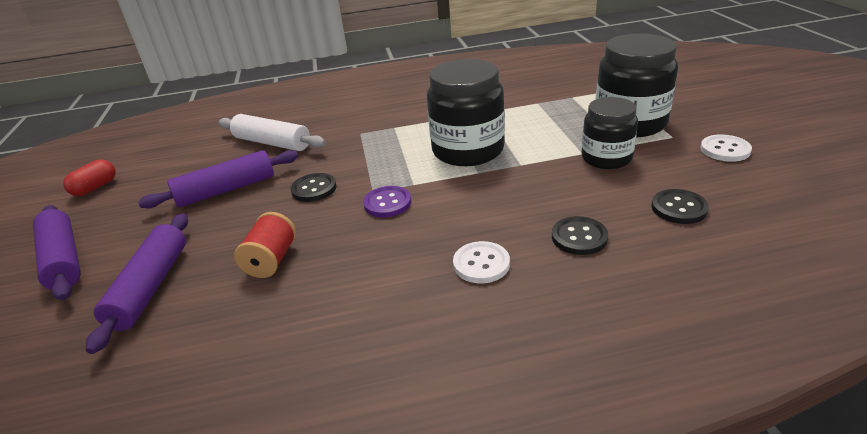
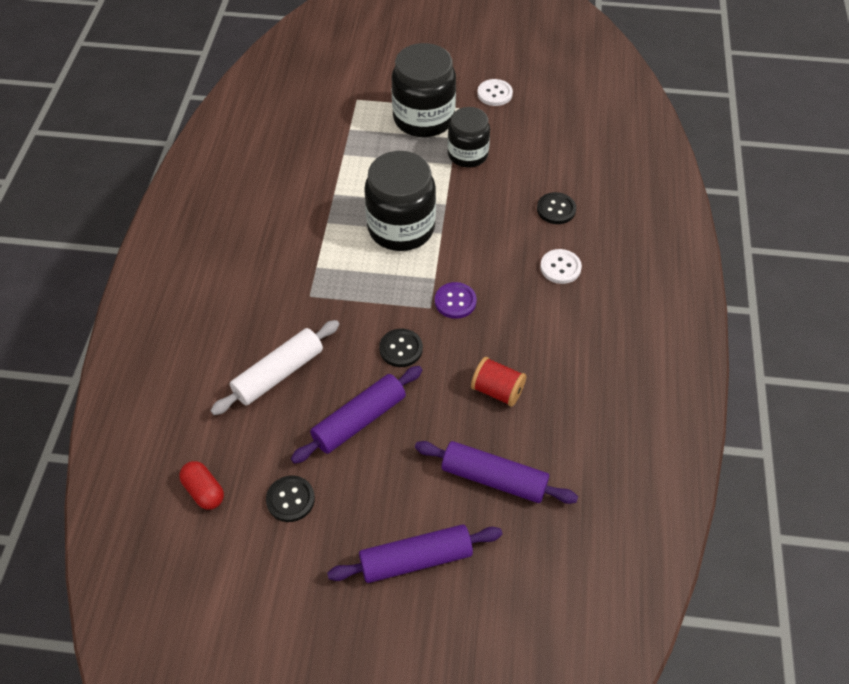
camera: 75 degrees left, 20 degrees up
red capsule [63,159,116,196] -> red capsule moved to [179,461,224,510]
purple rolling pin [138,150,299,208] -> purple rolling pin turned 60 degrees clockwise [291,366,422,464]
black button [651,189,709,224] -> black button moved to [266,476,315,522]

